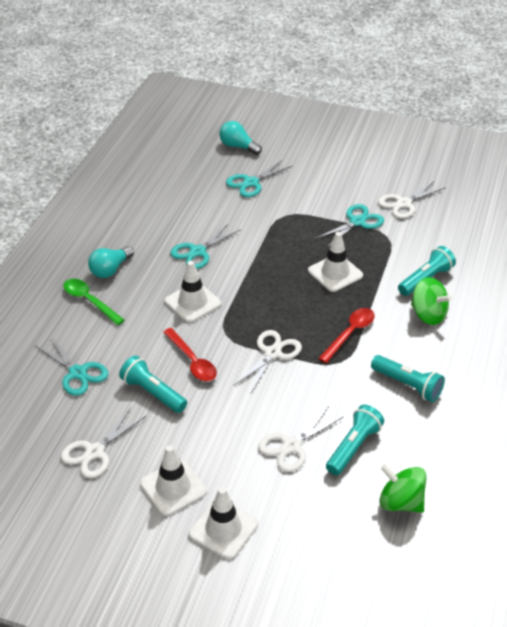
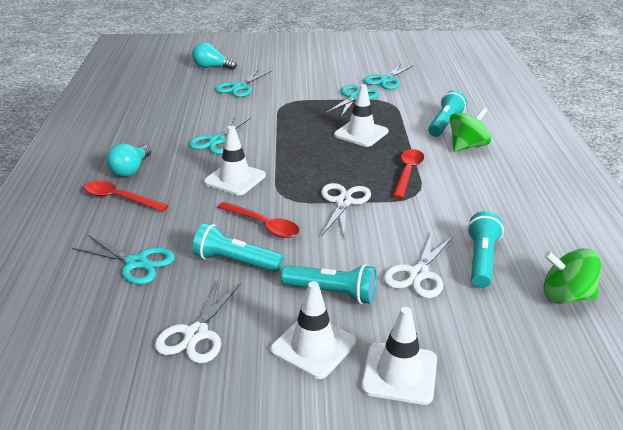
camera: 20 degrees left, 10 degrees down
green spoon [63,279,124,325] -> red spoon [84,181,169,212]
turquoise flashlight [371,355,445,402] -> turquoise flashlight moved to [281,264,377,304]
white scissors [378,180,446,219] -> turquoise scissors [363,63,414,89]
green spinning top [411,277,452,325] -> green spinning top turned 60 degrees counterclockwise [450,107,491,151]

